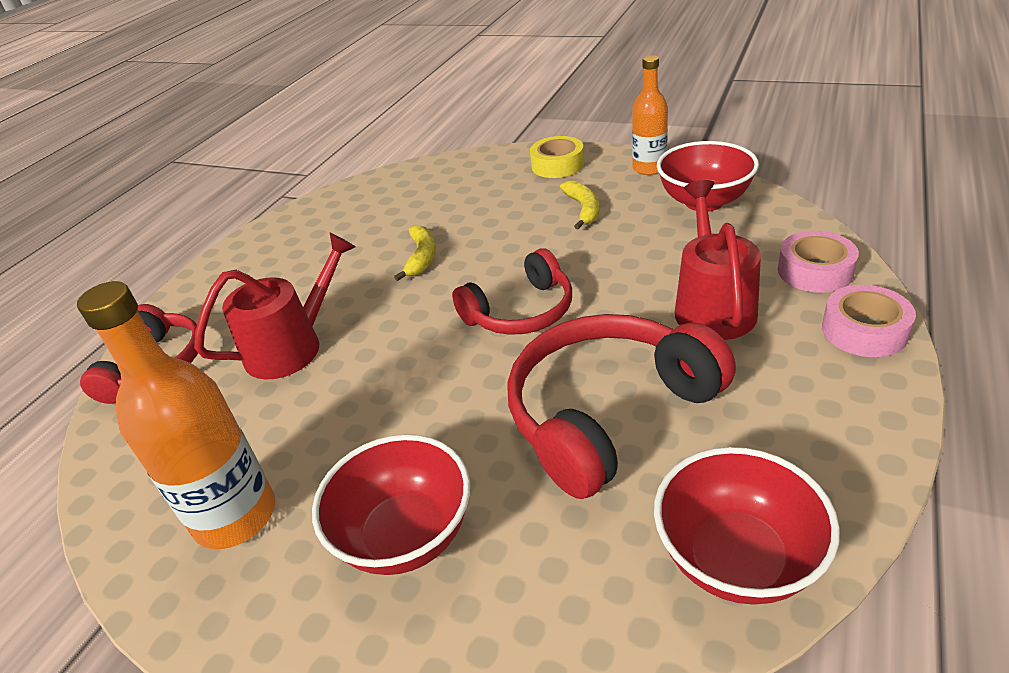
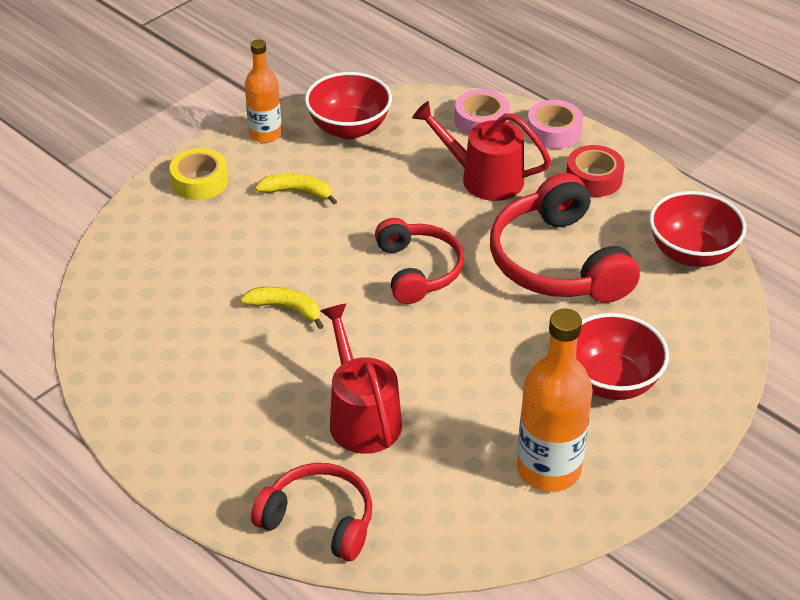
camera: 75 degrees left, 5 degrees up
none -> red tape [566,145,625,197]

